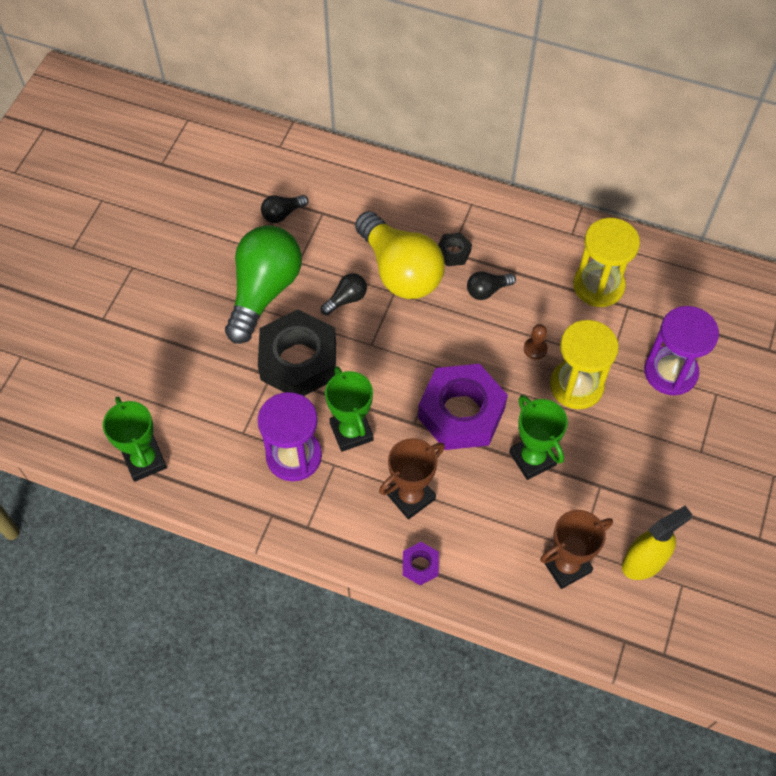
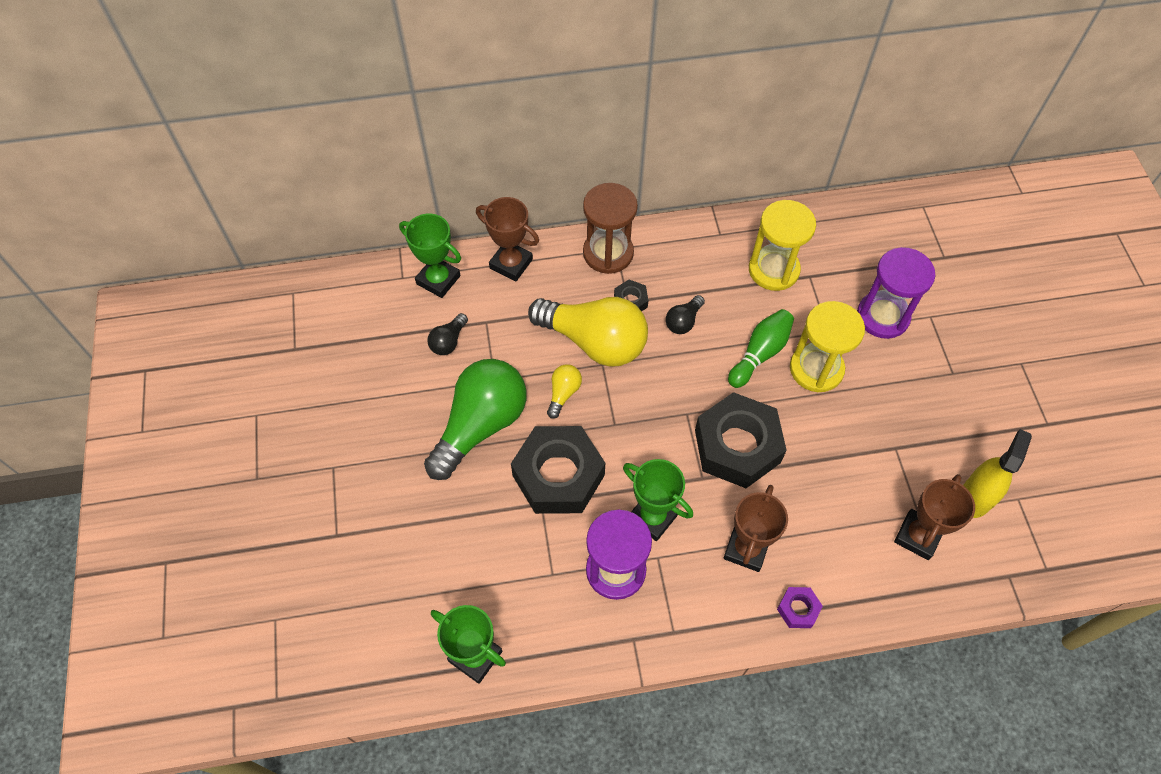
camera: 30 degrees left, 0 degrees up
green light bulb [225,225,302,344] -> green light bulb turned 45 degrees clockwise [424,359,527,480]
black light bulb [321,273,367,315] -> yellow light bulb [547,364,582,419]
purple nut [418,364,508,450] -> black nut [695,392,787,488]
green trophy [509,395,568,480] -> green trophy moved to [399,214,461,298]
brown pawn [524,324,548,359] -> green bowling pin [728,309,794,388]
none -> brown trophy [476,197,539,281]
none -> brown hourglass [583,183,638,274]

